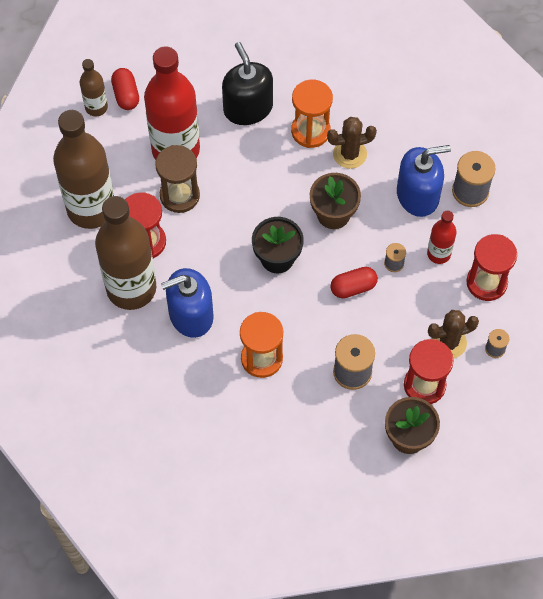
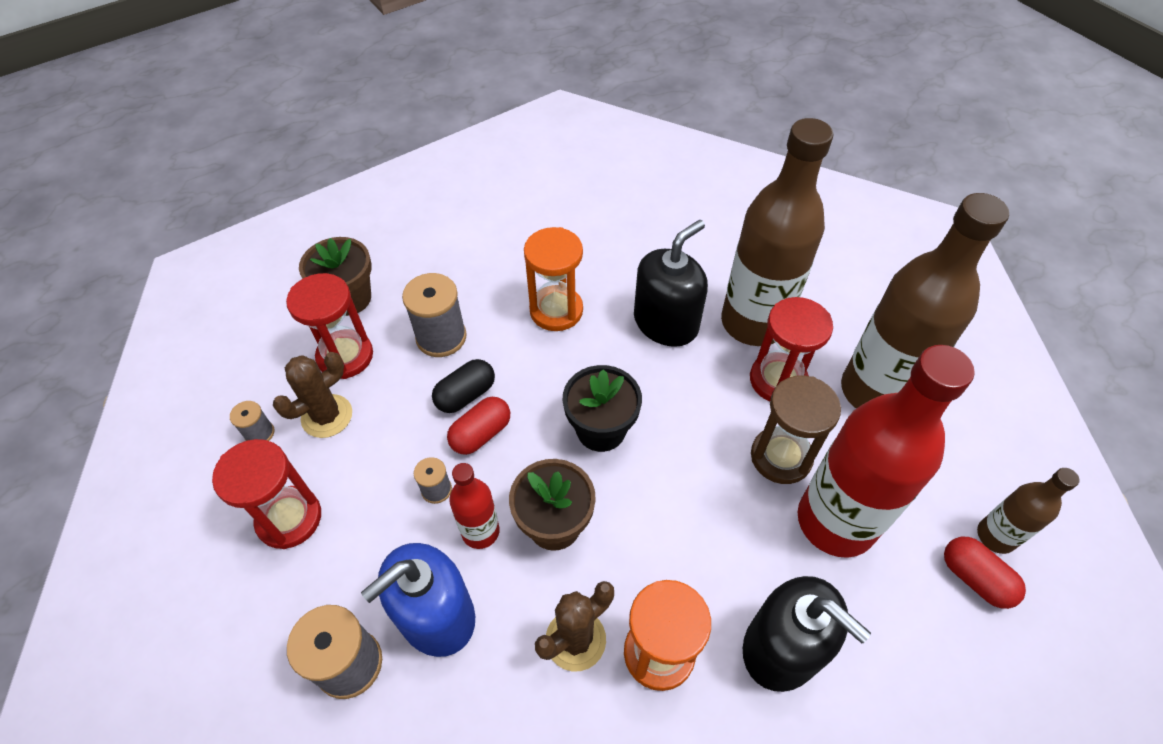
camera: 155 degrees right, 10 degrees down
blue soap dispenser [161,268,214,338] -> black soap dispenser [634,220,708,347]
red bottle [427,211,457,264] -> red bottle moved to [449,463,500,549]
none -> black capsule [432,359,495,413]

